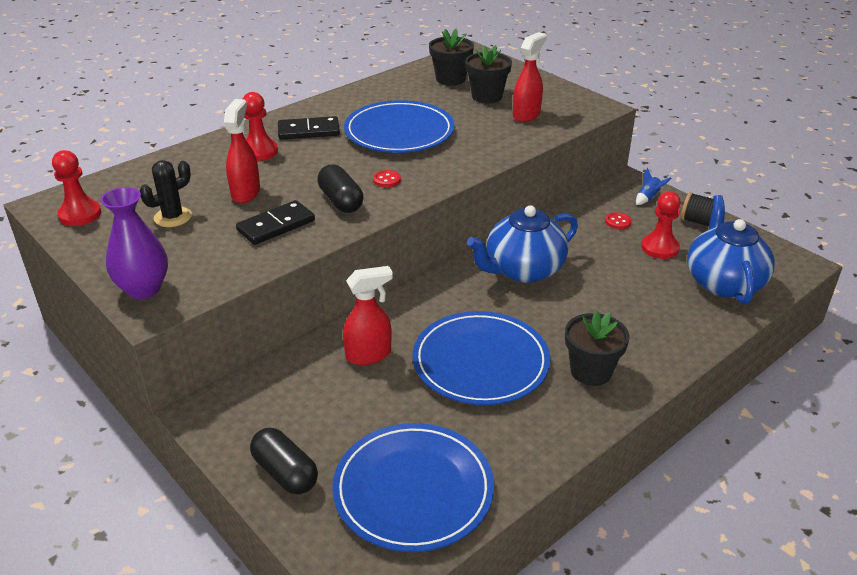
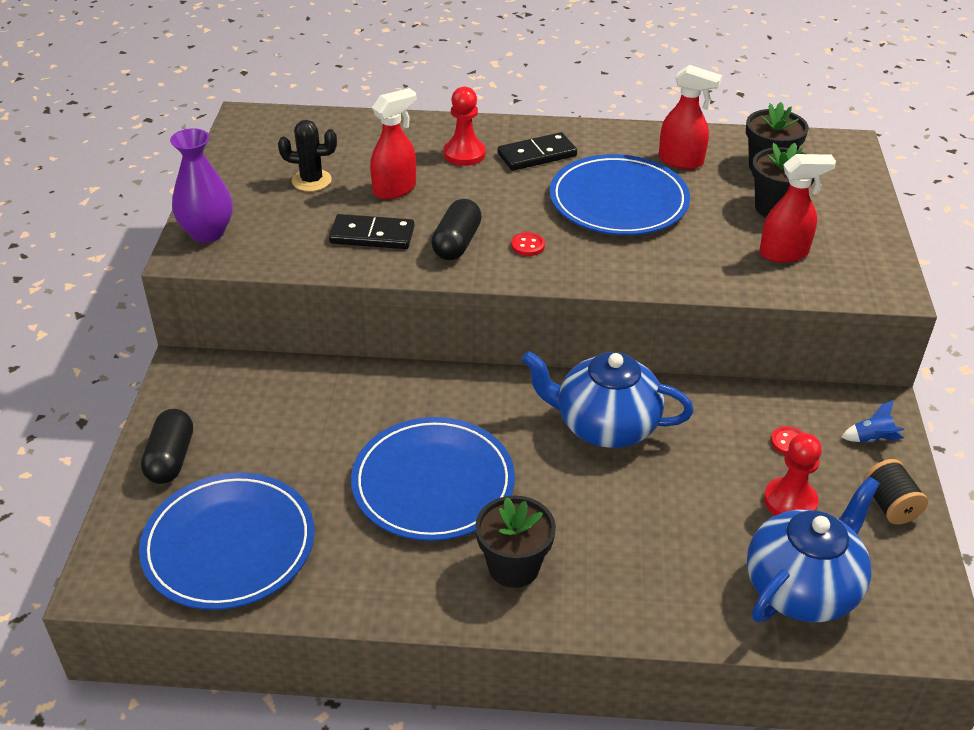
camera: 45 degrees right, 5 degrees up
red pawn [52,150,101,226] -> none
black domino [278,116,340,140] -> black domino turned 60 degrees counterclockwise [498,132,577,171]
red spray bottle [343,266,393,365] -> red spray bottle moved to [659,65,722,169]

